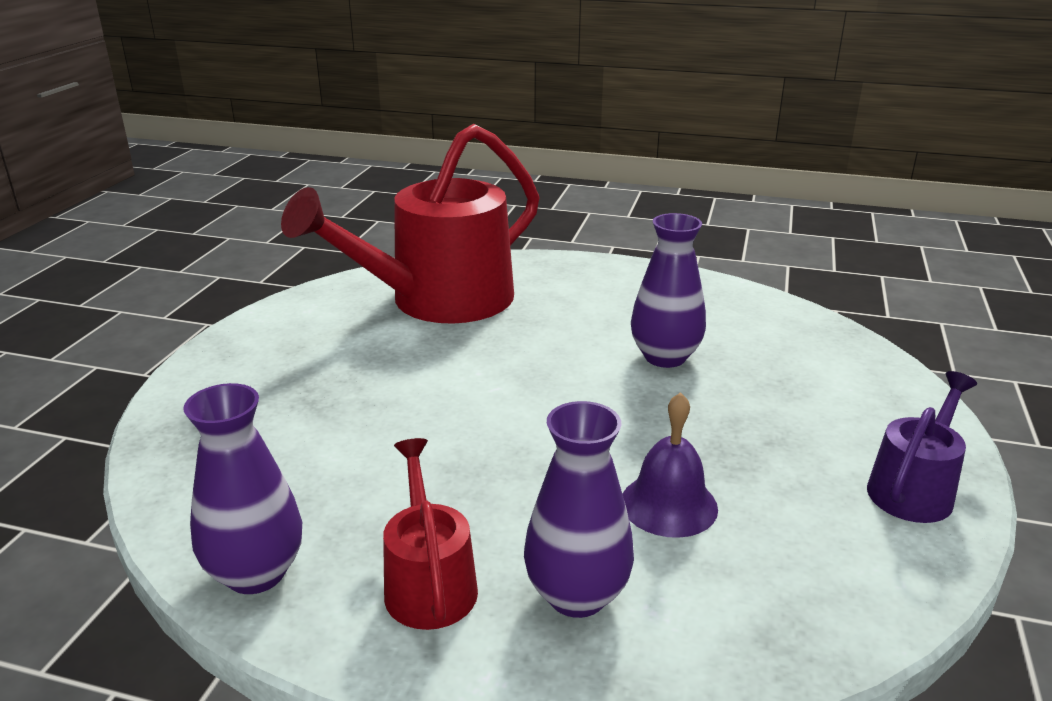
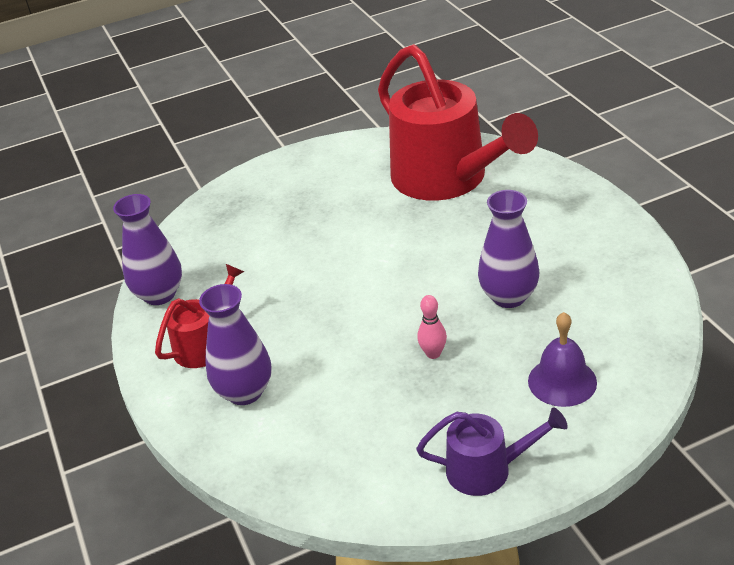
camera: 55 degrees right, 10 degrees up
red watering can [281,124,539,324] -> red watering can turned 135 degrees counterclockwise [378,44,538,201]
purple bell [623,392,718,538] -> purple bell moved to [528,312,597,407]
none -> pink bowling pin [417,295,447,359]

